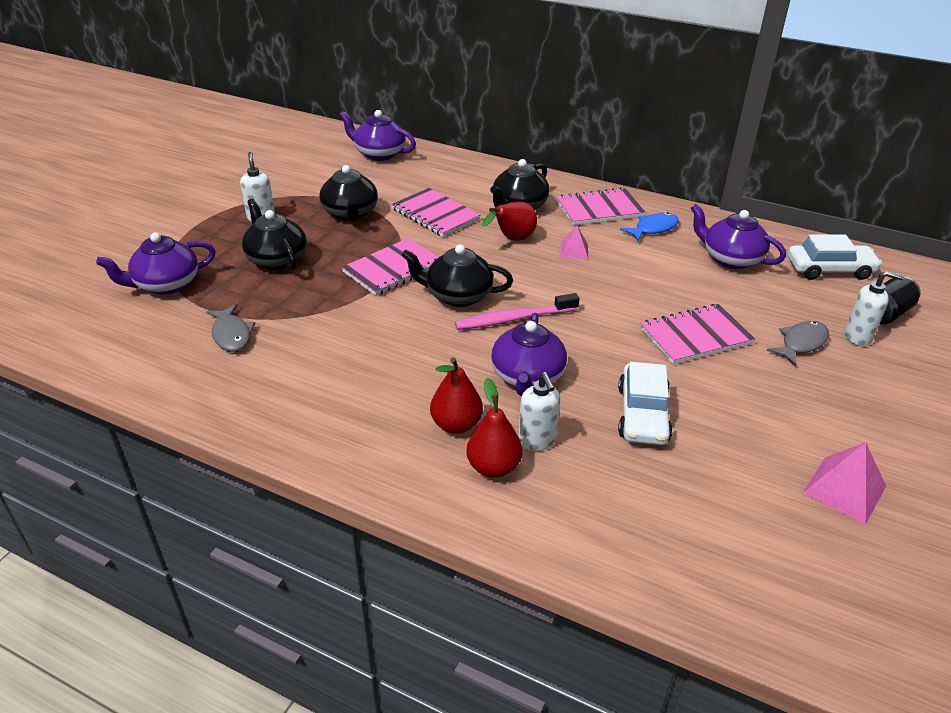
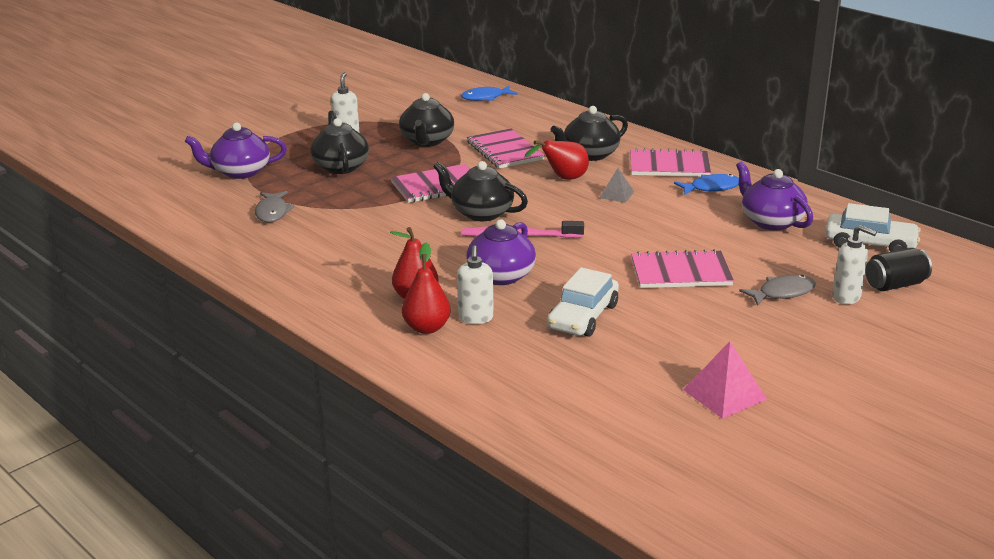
camera: 20 degrees right, 10 degrees down
purple teapot [339,110,416,161] -> blue fish [461,86,518,101]
pink pyramid [560,225,588,259] -> grey pyramid [599,168,634,203]

